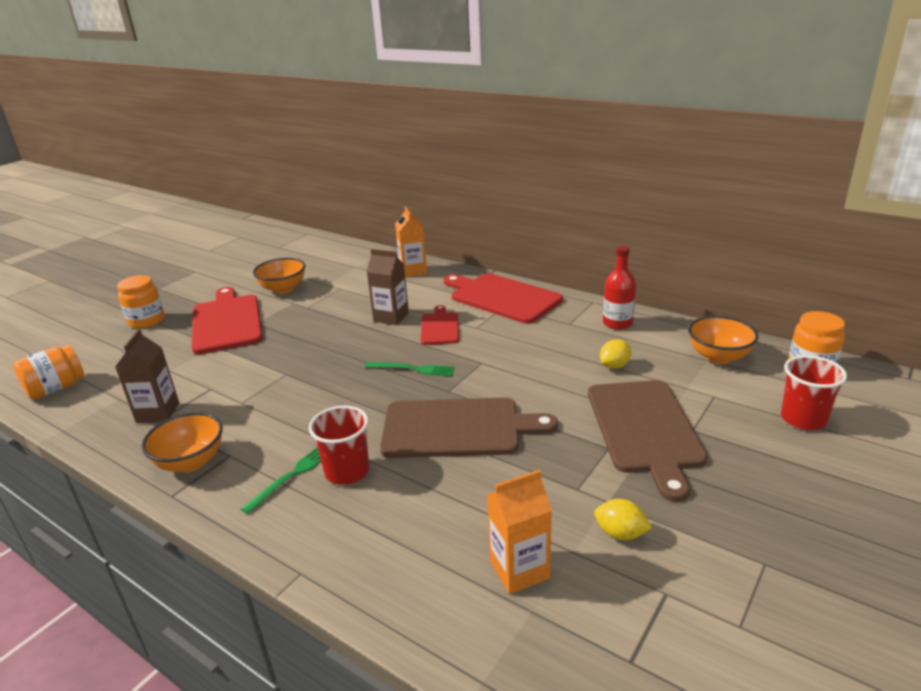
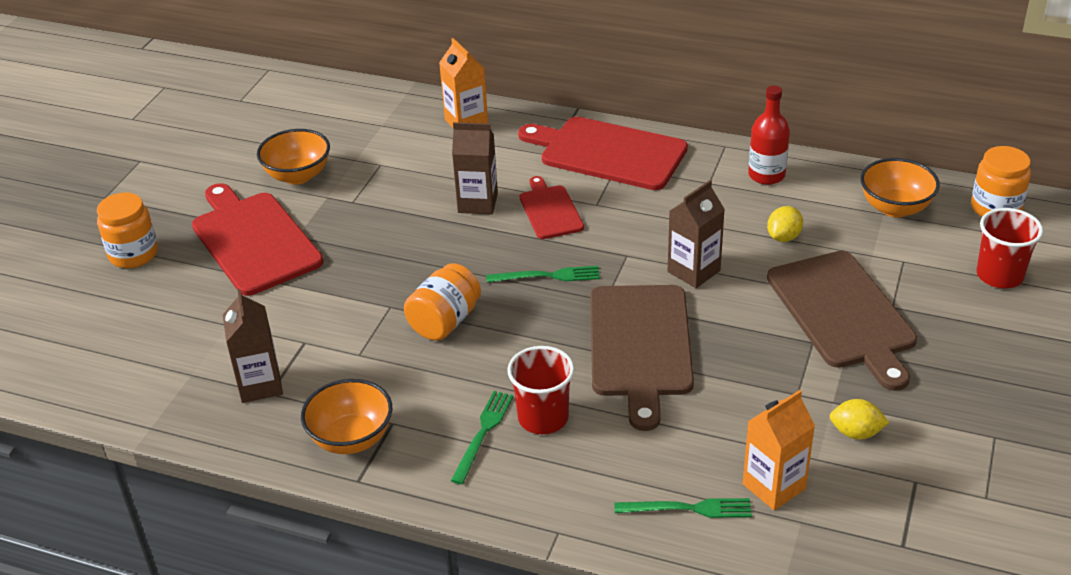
camera: 15 degrees left, 10 degrees up
orange jar [13,345,84,400] -> orange jar moved to [404,263,481,341]
brown cutting board [380,397,558,458] -> brown cutting board turned 105 degrees clockwise [590,285,694,431]
none -> green fork [614,498,752,518]
none -> brown carton [668,180,725,288]

